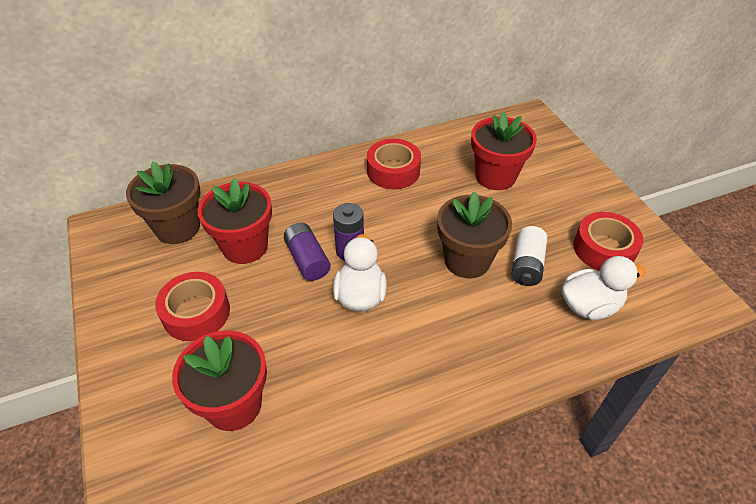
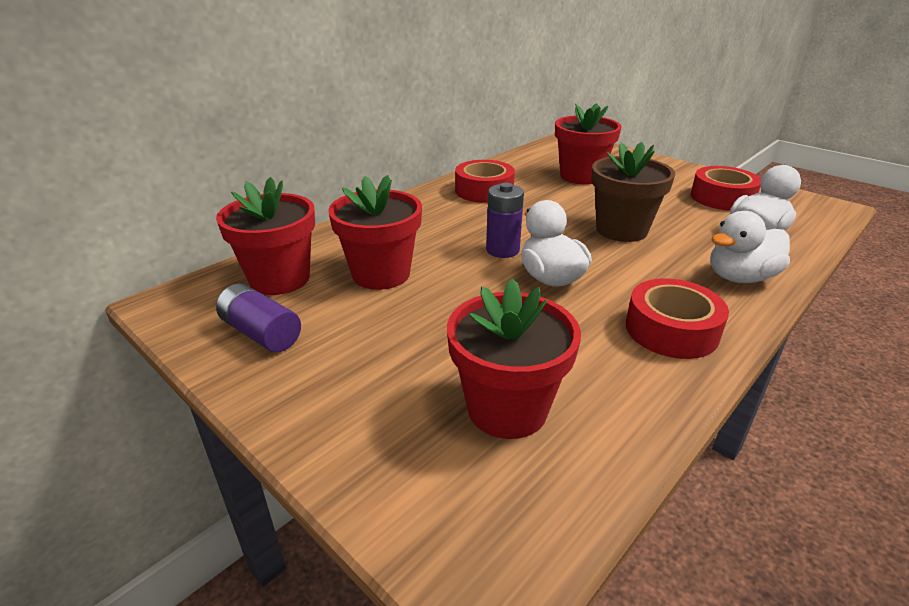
camera: 25 degrees left, 15 degrees down
brown flower pot [126,161,201,244] -> red flower pot [216,177,315,295]
red tape [155,272,230,341] -> red tape moved to [626,278,729,359]
purple battery [284,223,331,281] -> purple battery moved to [216,284,301,352]
white battery [511,226,547,286] -> none
none -> white duck [710,211,790,283]

